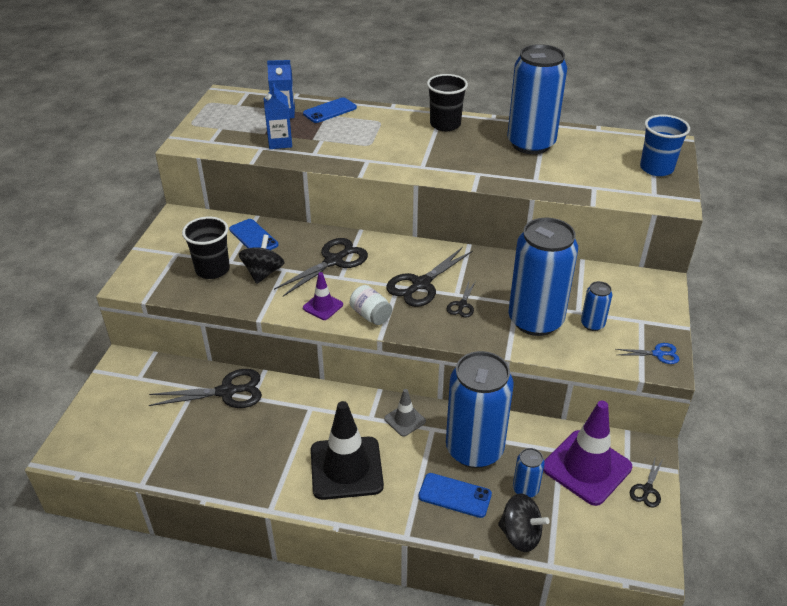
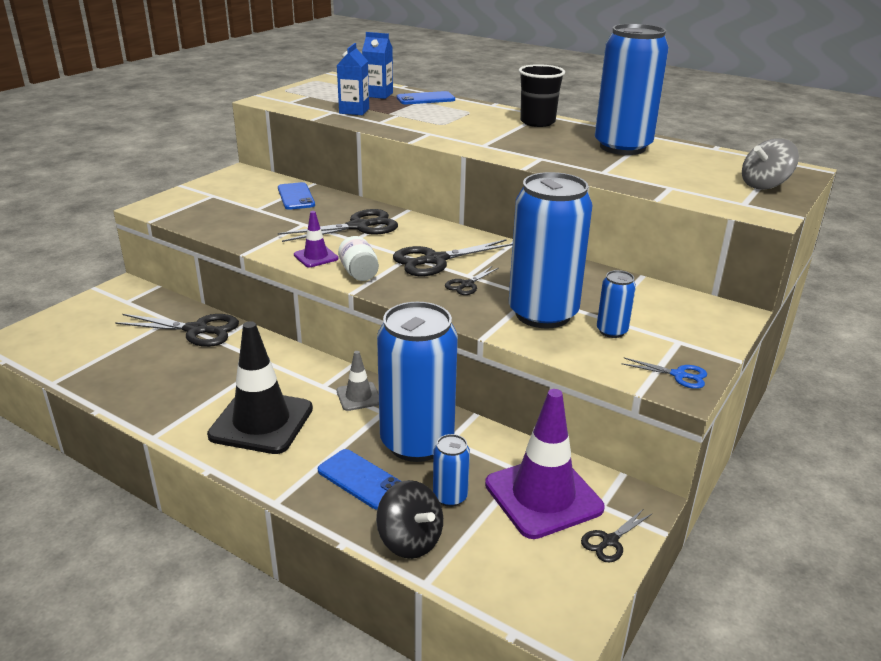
camera: 20 degrees right, 10 degrees down
black cup [182,217,230,279] -> none
black spinning top [239,234,285,284] -> none
blue cup [640,115,690,176] -> grey spinning top [742,138,799,190]

